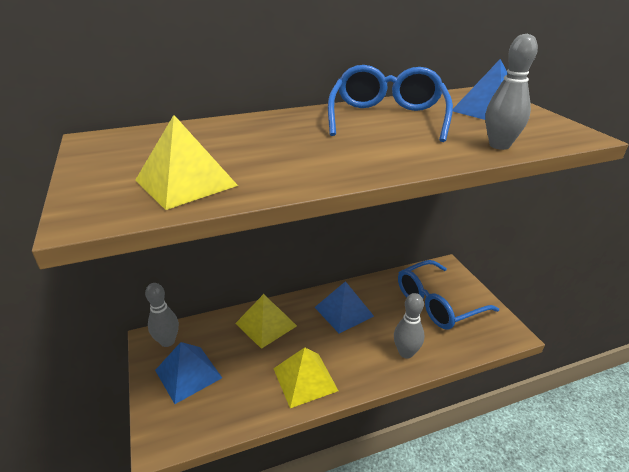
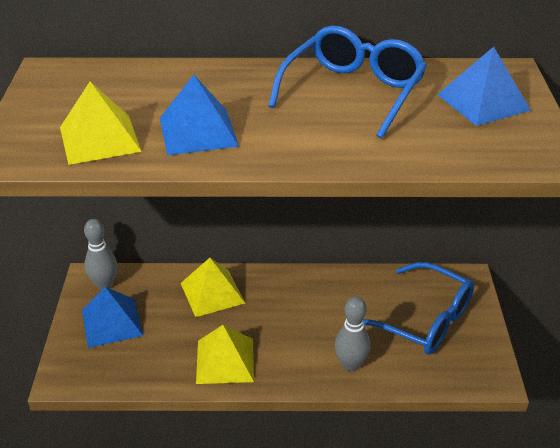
camera: 20 degrees right, 5 degrees up
blue pyramid [315,281,374,333] -> blue pyramid moved to [160,75,239,156]
blue glasses [398,260,499,329] -> blue glasses turned 135 degrees counterclockwise [363,262,474,355]
grey bowling pin [485,34,538,150] -> none

